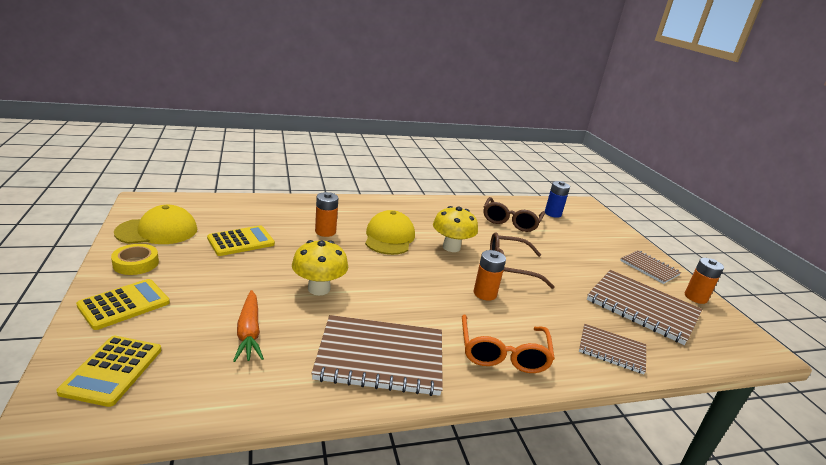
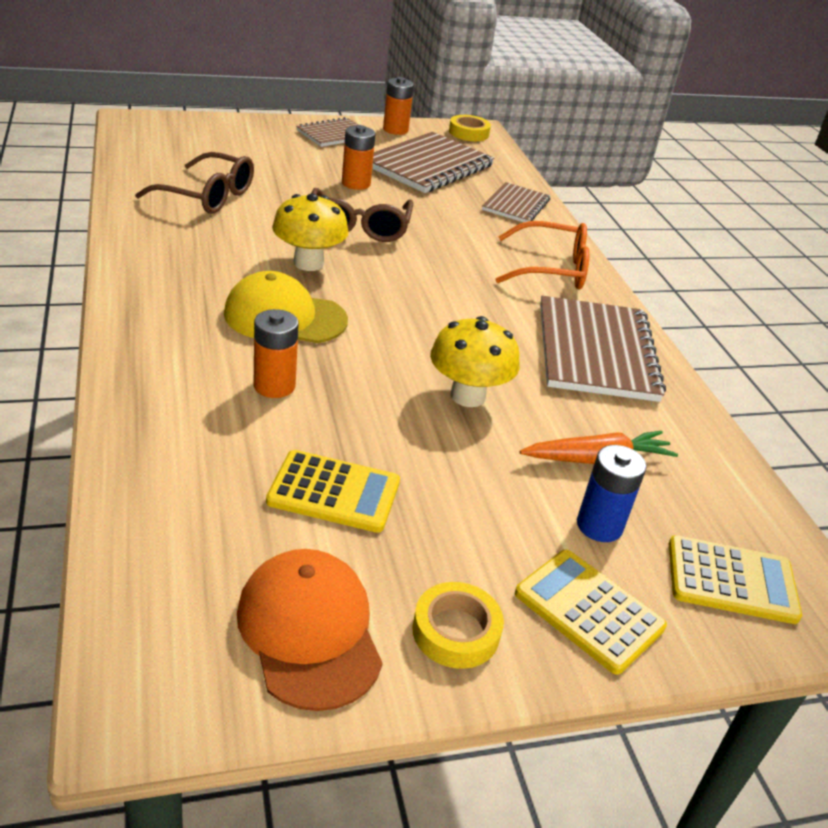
camera: 90 degrees left, 10 degrees up
yellow cap [114,205,197,244] -> orange cap [237,549,383,711]
yellow calculator [207,225,275,256] -> yellow calculator turned 135 degrees clockwise [266,450,400,533]
orange battery [474,250,506,301] -> orange battery moved to [342,125,376,190]
blue battery [545,181,570,218] -> blue battery moved to [577,445,646,542]
none -> yellow tape [449,115,491,141]

